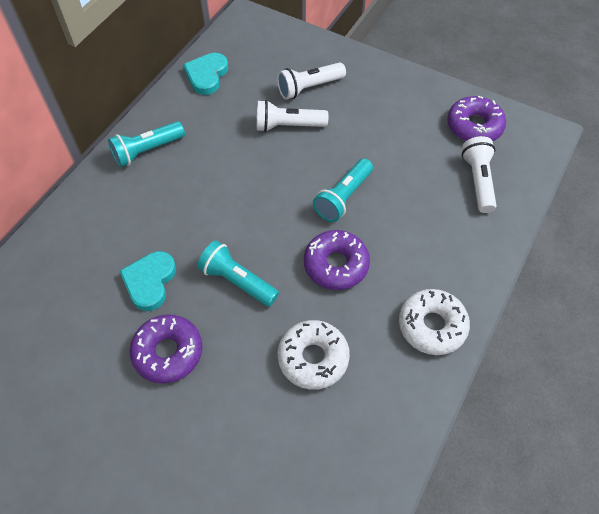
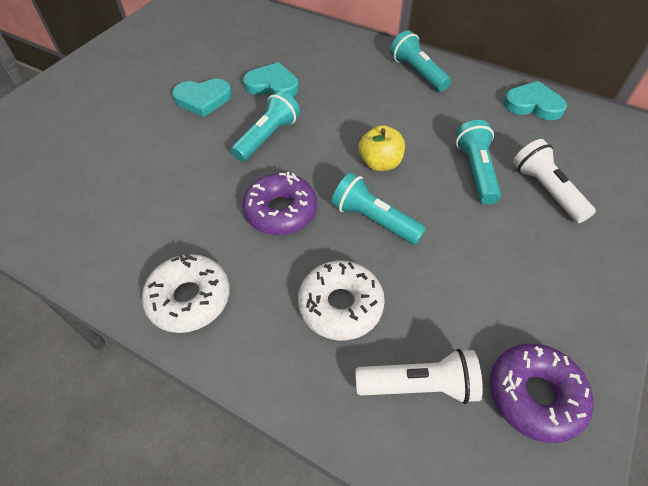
camera: 90 degrees right, 5 degrees down
purple donut [130,315,202,384] -> turquoise heart [172,79,232,117]
white flashlight [257,100,329,132] -> turquoise flashlight [456,120,501,205]
white donut [278,320,350,390] -> white donut moved to [298,261,385,340]
none -> yellow apple [359,125,405,171]

